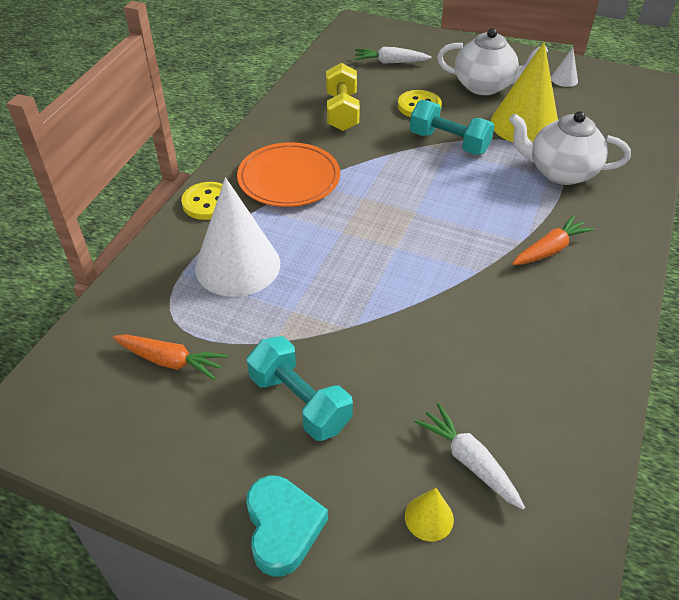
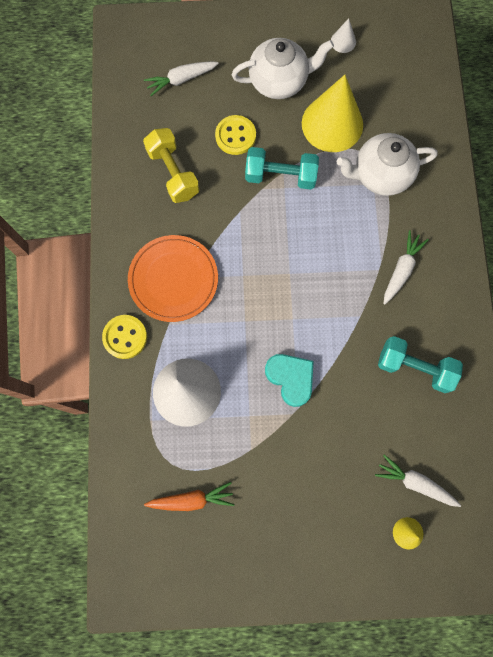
camera: 25 degrees left, 30 degrees up
turquoise heart [246,476,328,577] -> turquoise heart moved to [265,354,314,407]
turquoise dumbbell [247,336,353,441] -> turquoise dumbbell moved to [378,336,463,393]
orange carrot [512,215,594,265] -> white carrot [383,230,429,304]

